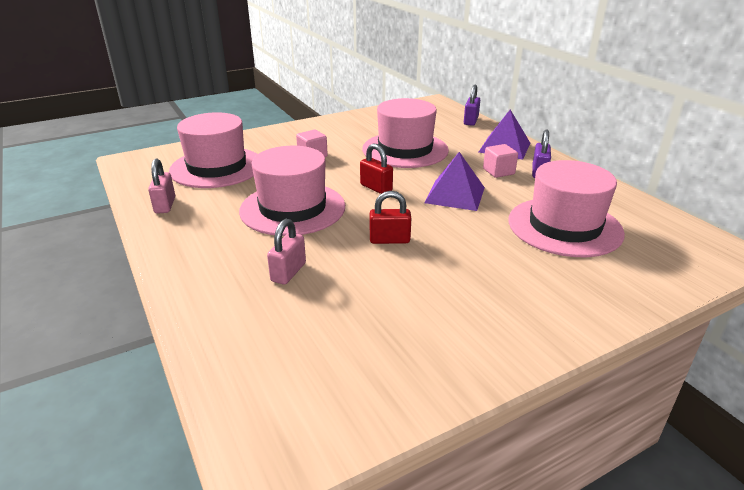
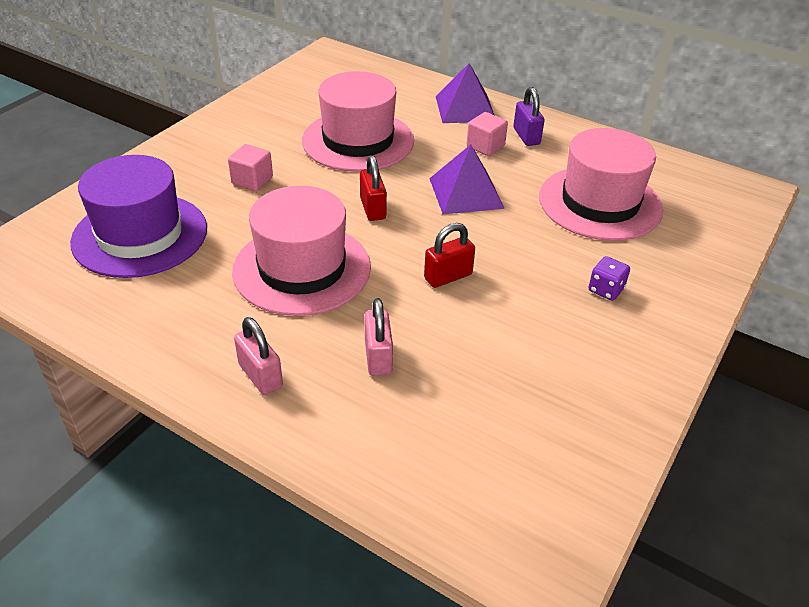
camera: 30 degrees left, 10 degrees up
pink padlock [148,158,175,214] -> pink padlock moved to [234,317,283,395]
pink hat [169,112,257,188] -> purple hat [70,155,207,278]
red padlock [360,143,393,194] -> red padlock turned 60 degrees clockwise [360,155,387,221]
purple padlock [464,85,480,126] -> none
none -> purple dice [589,256,630,301]

